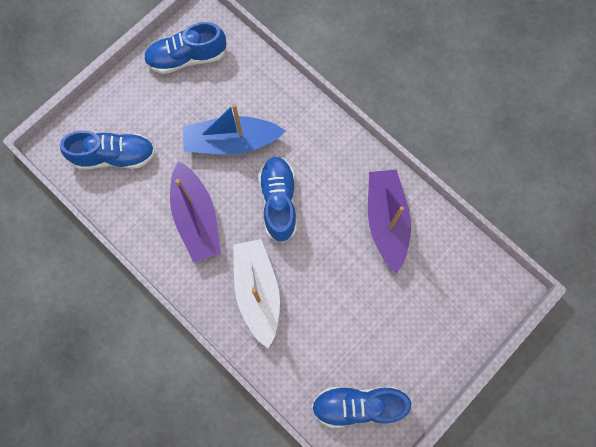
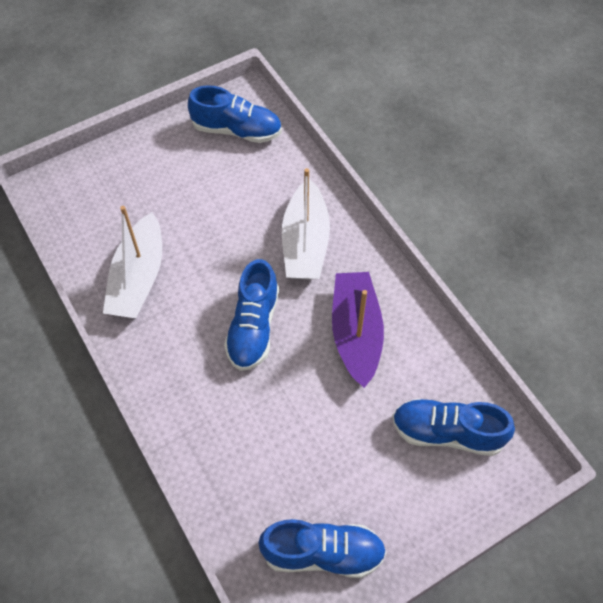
camera: 165 degrees left, 15 degrees down
blue boat [183,103,285,154] -> none
purple boat [368,170,411,273] -> white boat [103,206,162,318]

